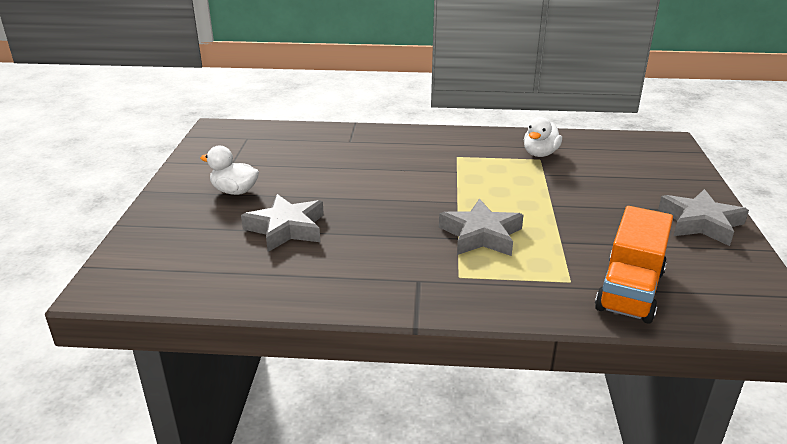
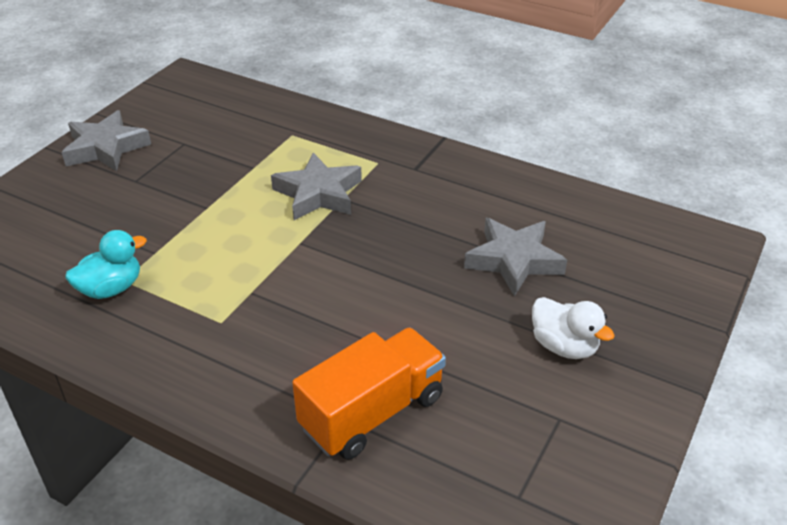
camera: 155 degrees left, 10 degrees up
white duck [524,117,562,157] -> turquoise duck [66,230,147,299]
orange truck [595,206,673,324] -> orange truck moved to [292,327,446,460]

